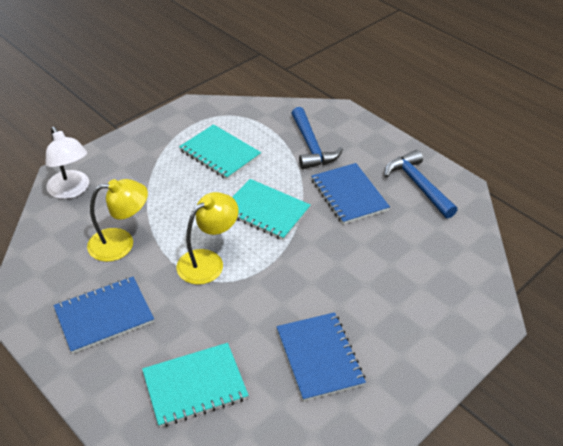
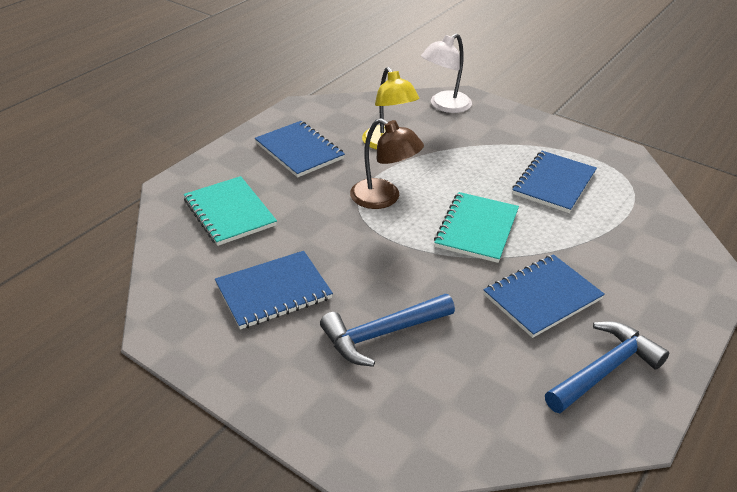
camera: 80 degrees right, 5 degrees down
yellow lamp [177,192,239,285] -> brown lamp [350,118,424,209]
turquoise notebook [179,124,261,180] -> blue notebook [512,151,597,213]
blue hammer [291,107,343,169] -> blue hammer moved to [320,294,455,367]

